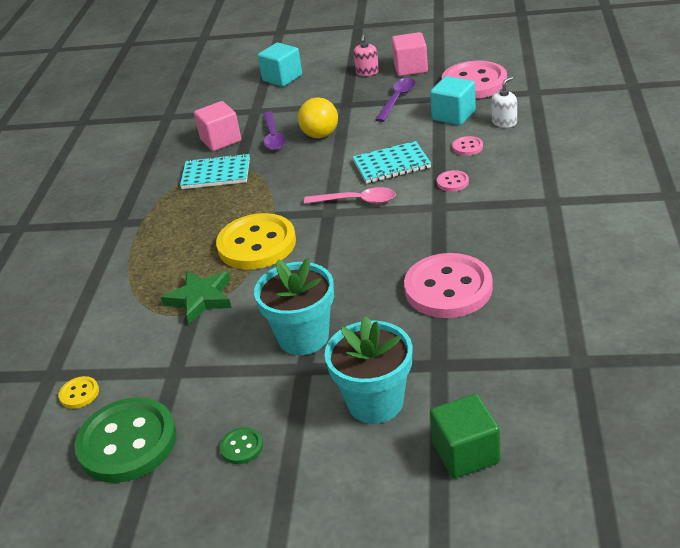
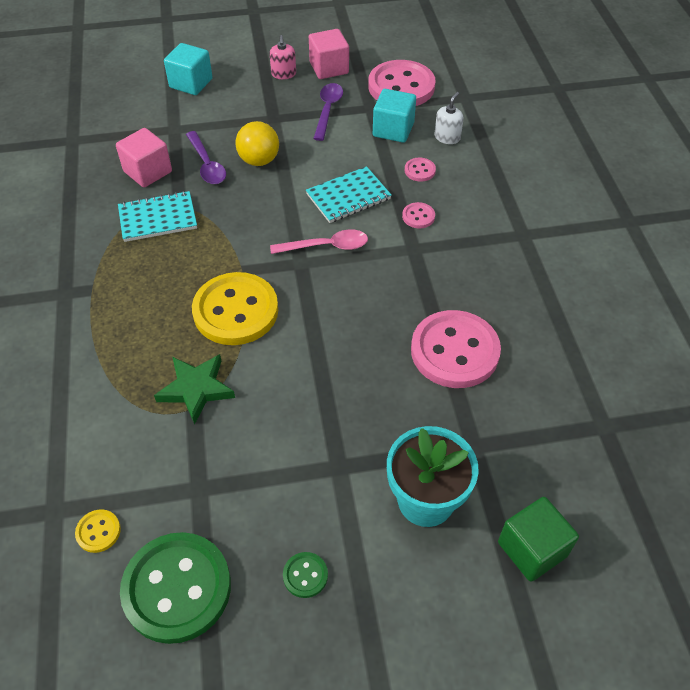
camera: 20 degrees left, 15 degrees up
turquoise flower pot [254,258,334,355] -> none

